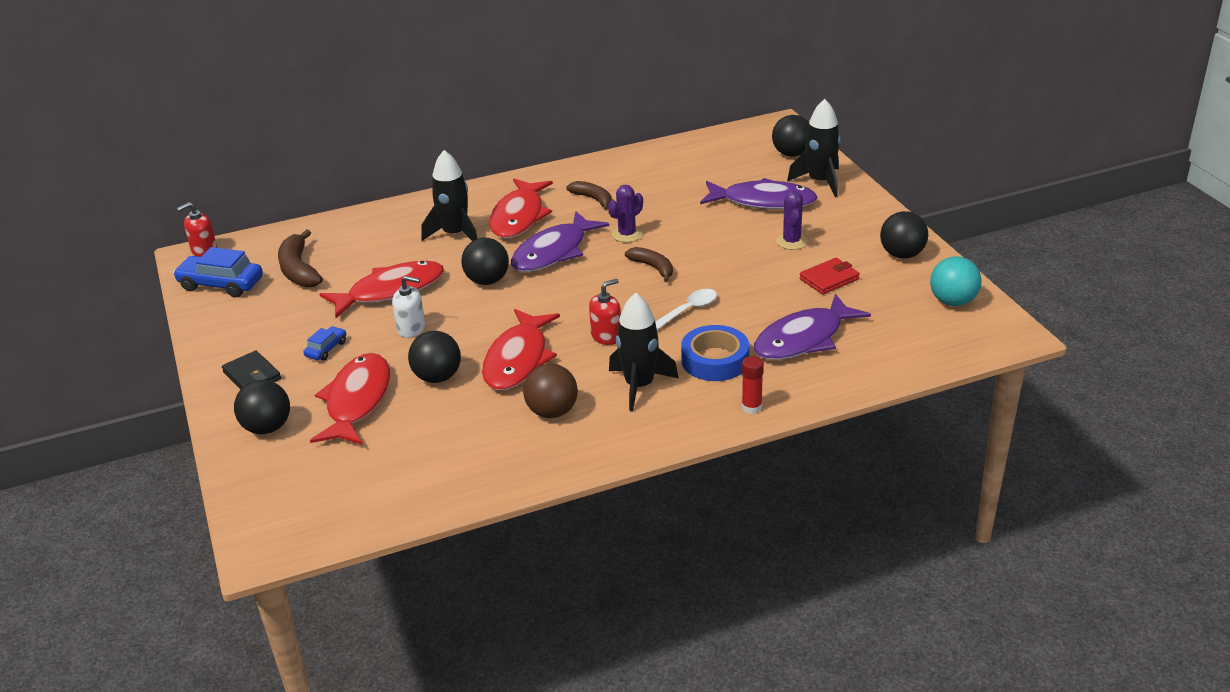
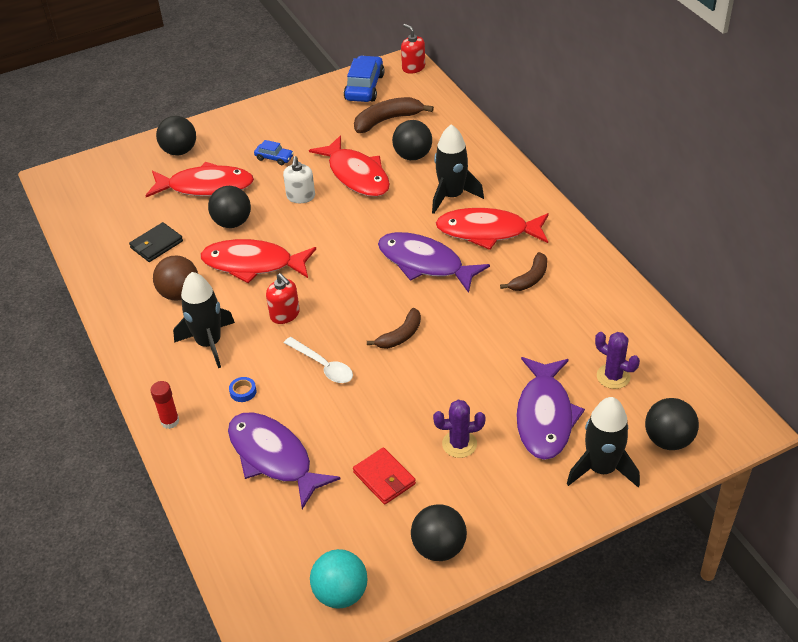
camera: 85 degrees right, 10 degrees up
black wallet [222,351,281,389] -> black wallet moved to [129,222,183,262]
black ball [461,238,509,285] -> black ball moved to [392,120,432,160]
purple cactus [608,185,643,242] -> purple cactus moved to [595,332,640,389]
blue tape [681,325,749,381] -> blue tape [229,377,256,402], size x0.42

